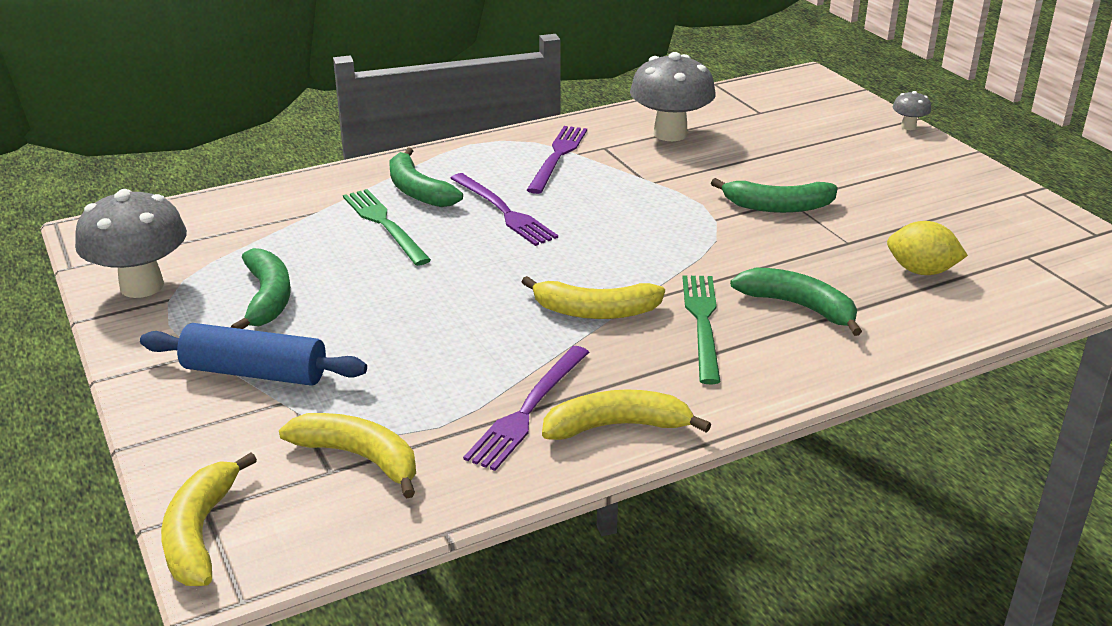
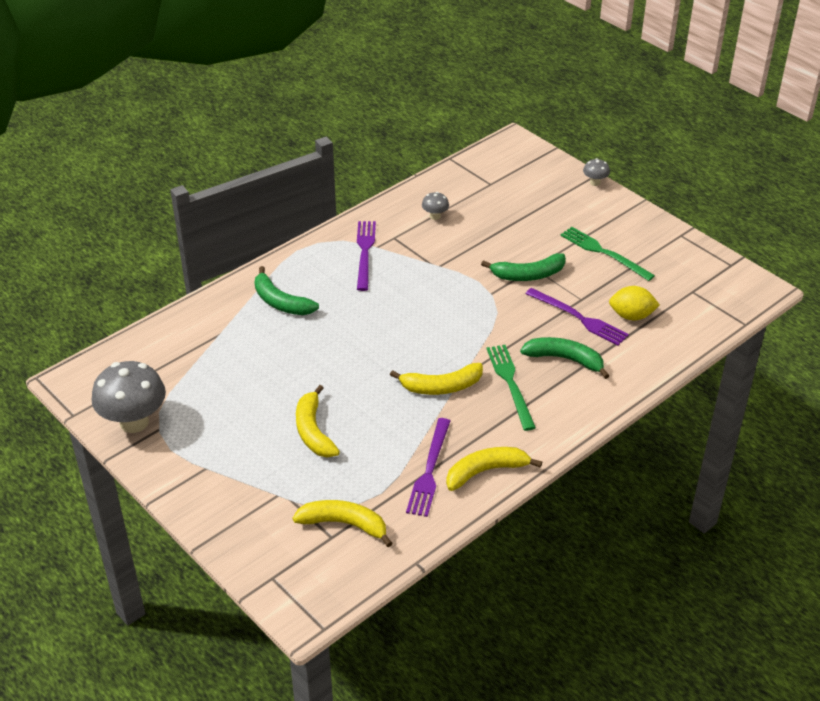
camera: 15 degrees left, 10 degrees up
blue rolling pin [140,323,367,386] -> none
yellow banana [161,452,257,586] -> yellow banana moved to [296,385,340,458]
green banana [231,248,291,329] -> none
green fork [343,189,431,266] -> green fork moved to [560,227,655,281]
purple fork [450,173,558,246] -> purple fork moved to [526,288,629,346]
grey mushroom [630,52,716,141] -> grey mushroom [422,192,449,220], size x0.45

